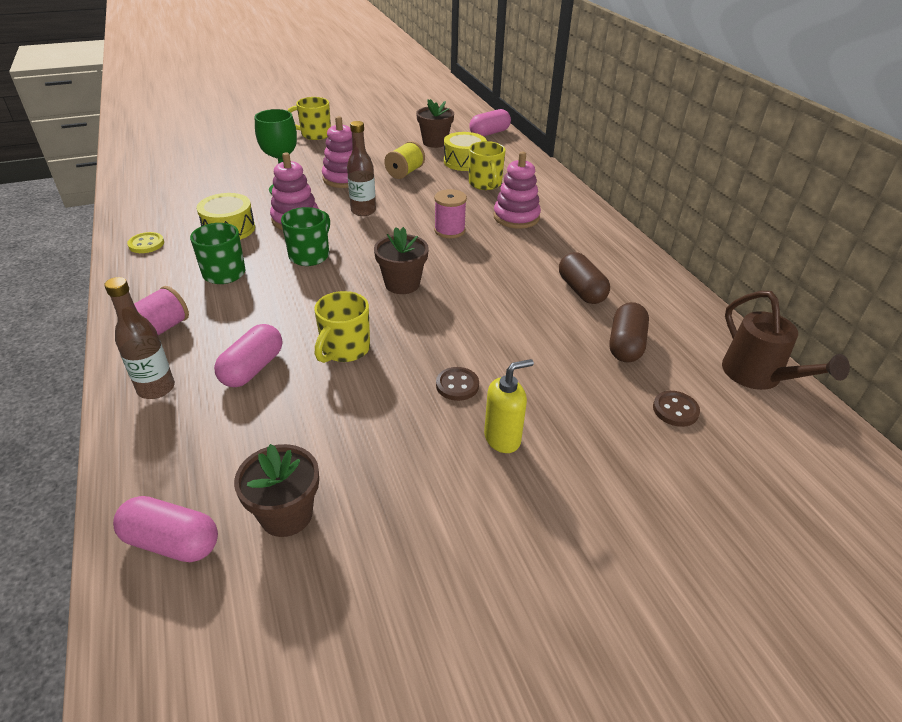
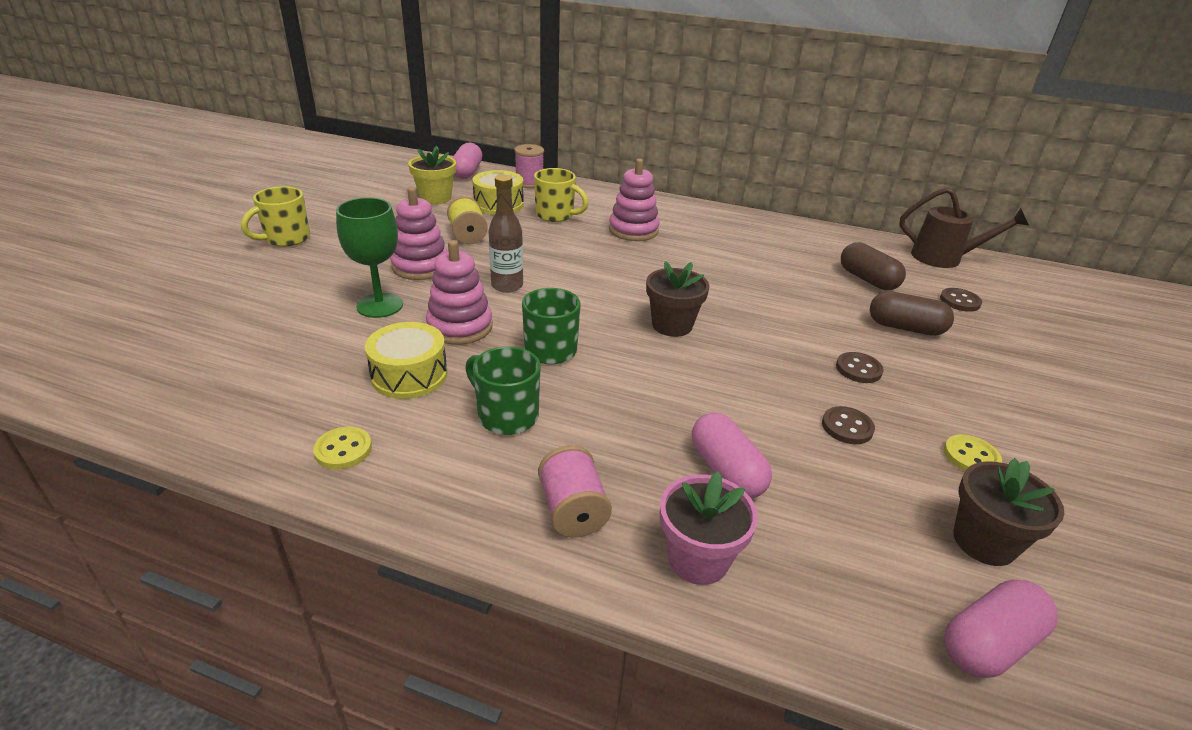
camera: 50 degrees left, 5 degrees down
brown bottle [104,277,175,399] -> pink flower pot [660,471,758,585]
yellow mug [314,291,370,363] -> none
brown flower pot [416,99,454,148] -> yellow flower pot [408,146,456,204]
pink spool [434,189,467,238] -> pink spool moved to [514,144,544,188]
yellow soap dispenser [484,359,534,453] -> none
brown capsule [559,252,610,304] -> brown capsule moved to [870,291,954,336]
none -> brown button [822,406,875,444]
none -> yellow button [944,434,1002,471]

